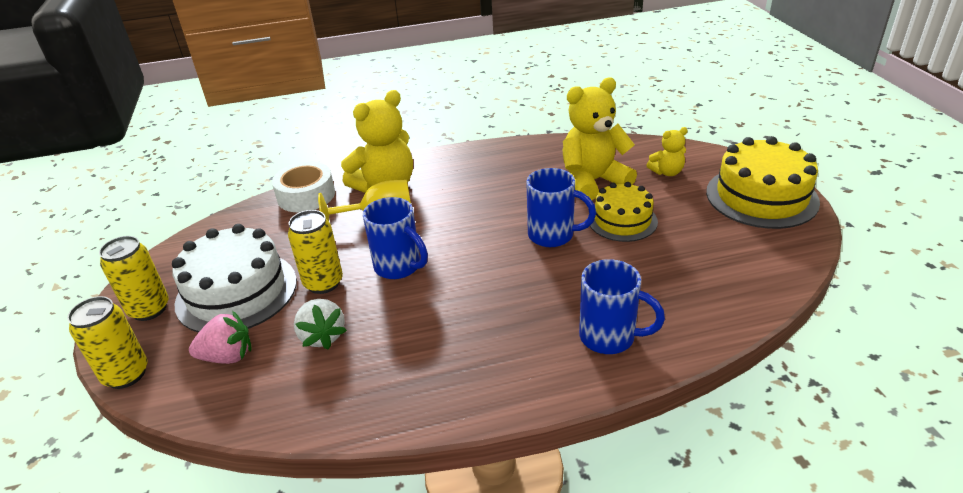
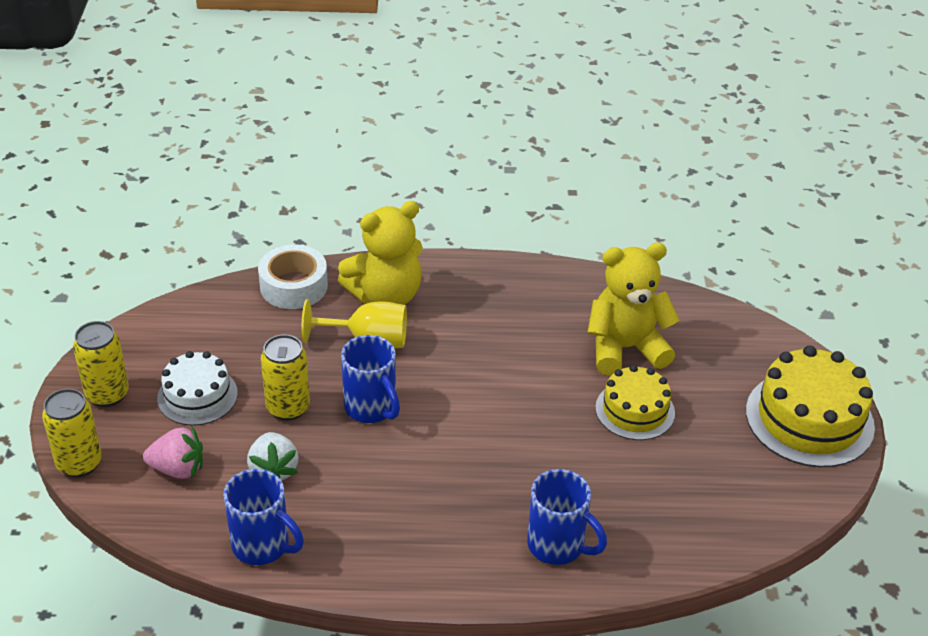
camera: 10 degrees right, 5 degrees up
white cake [172,224,297,333] -> white cake [157,351,238,426], size x0.63
blue mug [526,168,596,247] -> blue mug moved to [223,469,304,565]
yellow teddy bear [647,127,688,176] -> none

